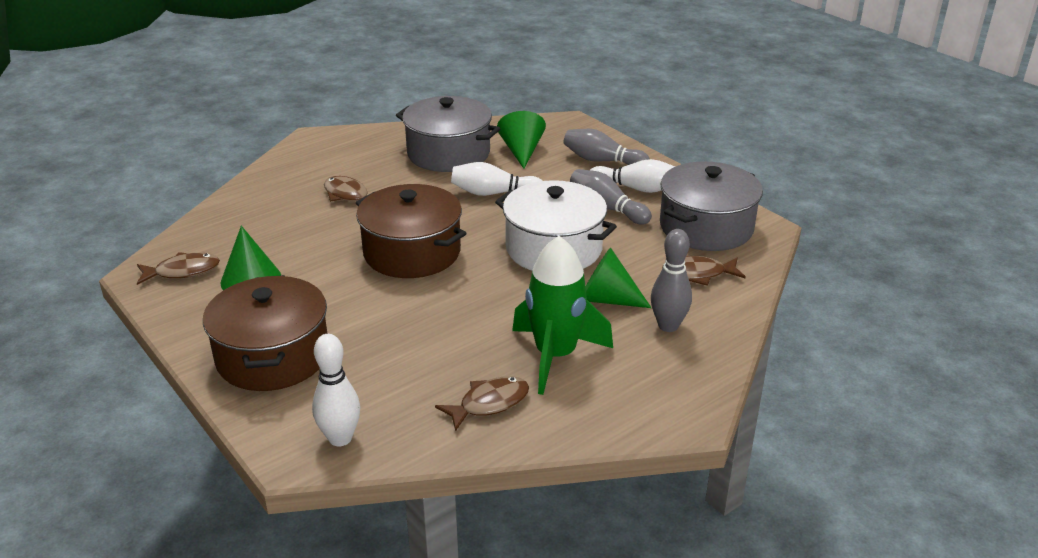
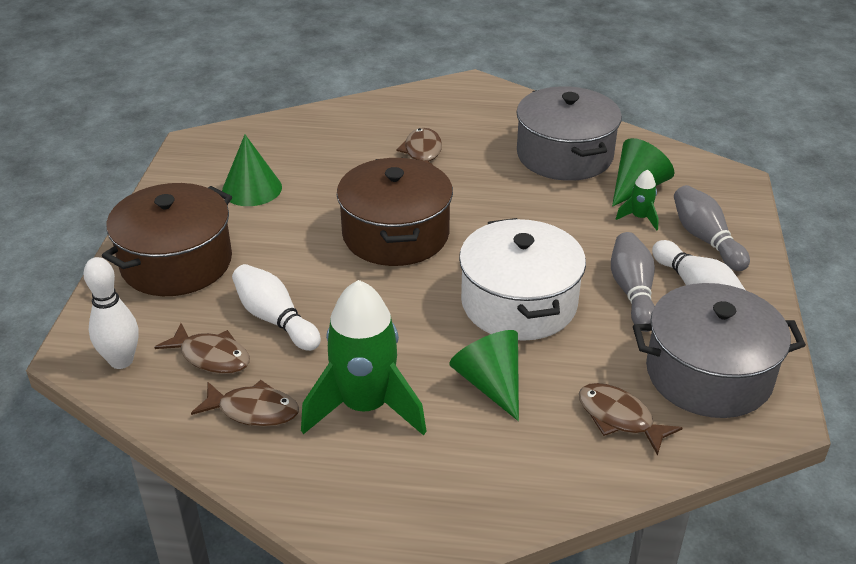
camera: 45 degrees right, 5 degrees up
brown fish [137,252,220,285] -> brown fish moved to [154,323,250,374]
white bowling pin [451,162,542,196] -> white bowling pin moved to [232,264,321,351]
grey bowling pin [651,229,692,332] -> none
none -> green rocket [616,169,659,231]

